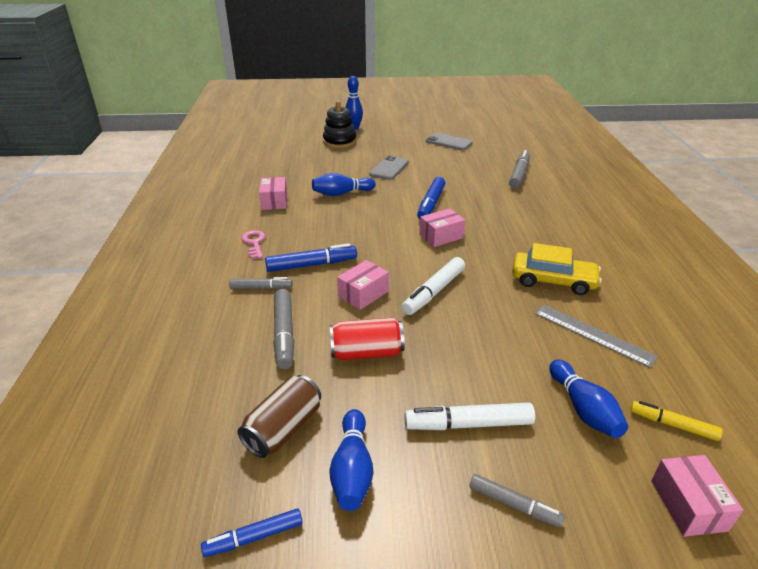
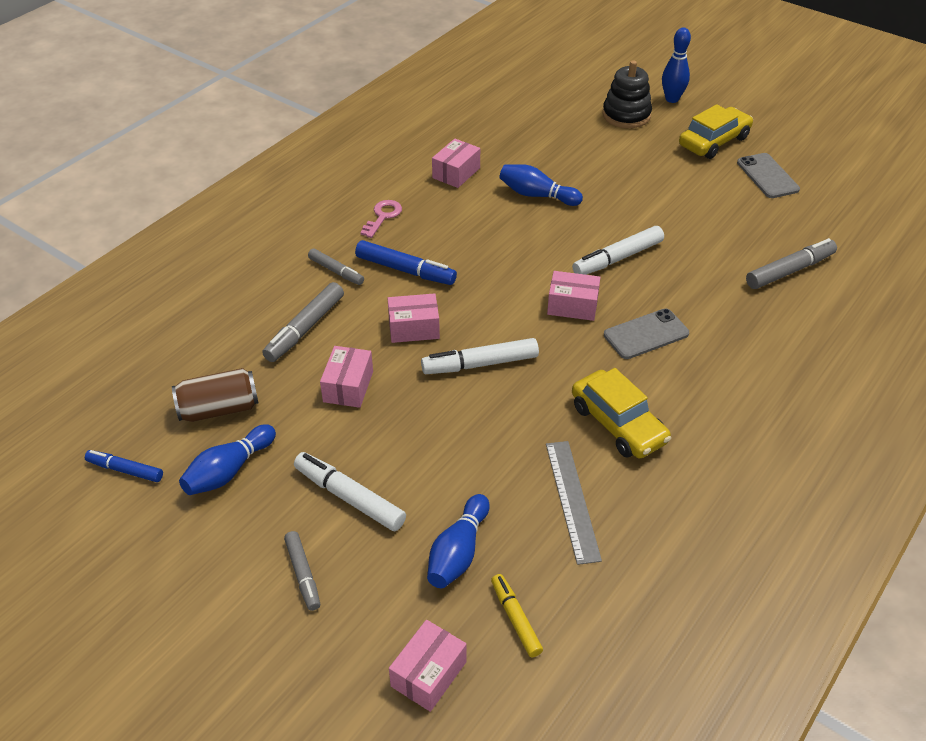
camera: 40 degrees right, 10 degrees up
red can [330,317,405,360] -> pink box [320,346,373,408]
grey phone [369,156,409,180] -> grey phone moved to [604,309,689,359]
blue marker [417,177,445,219] -> white marker [572,226,664,275]
none -> yellow car [679,104,753,159]

